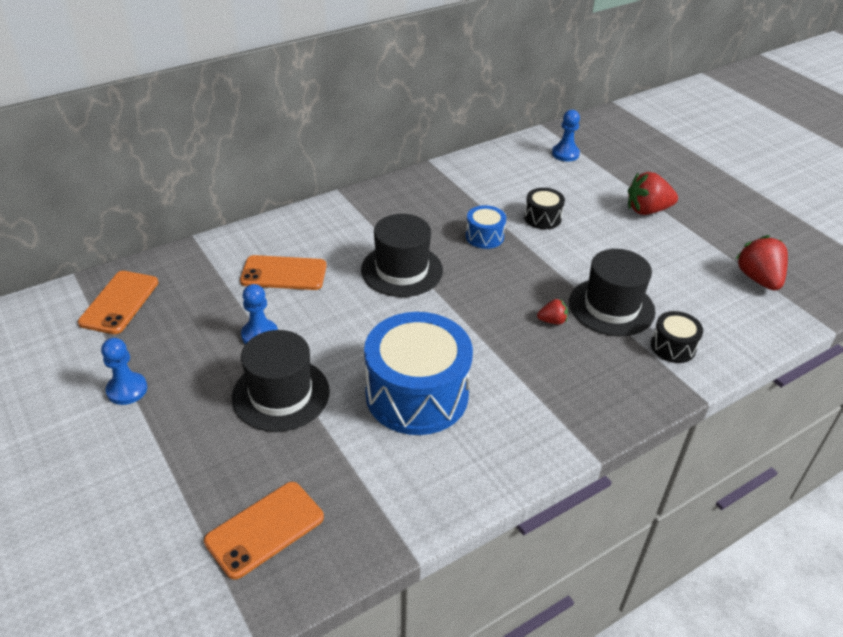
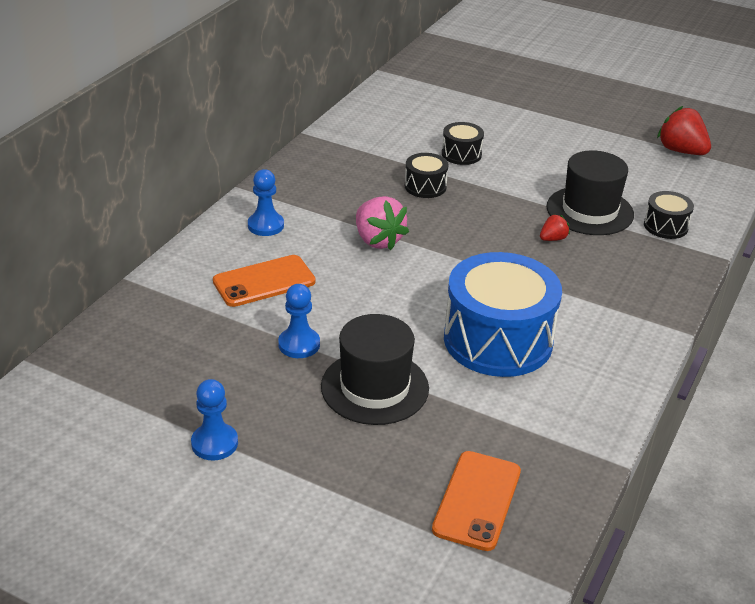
camera: 30 degrees left, 5 degrees down
orange phone [78,271,158,334] -> none
black hat [361,214,443,297] -> pink strawberry [356,196,409,250]
blue drum [466,205,506,249] -> black drum [405,153,448,198]
blue pawn [552,110,580,162] -> blue pawn moved to [248,169,284,236]
red strawberry [628,172,678,215] -> none

